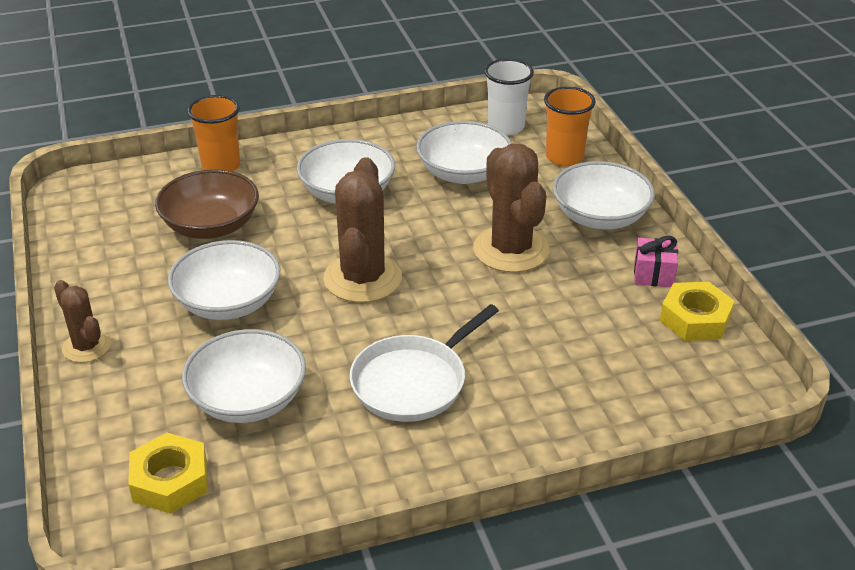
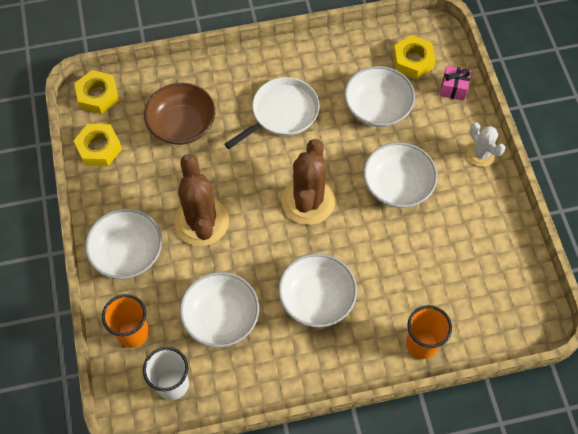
camera: 175 degrees left, 25 degrees up
brown cactus [54,280,111,363] -> white cactus [467,122,506,167]
brown bowl [155,169,259,239] -> brown bowl moved to [144,83,215,145]
pink gift [634,236,678,287] -> pink gift moved to [440,66,471,101]
none -> yellow nut [74,70,119,114]

